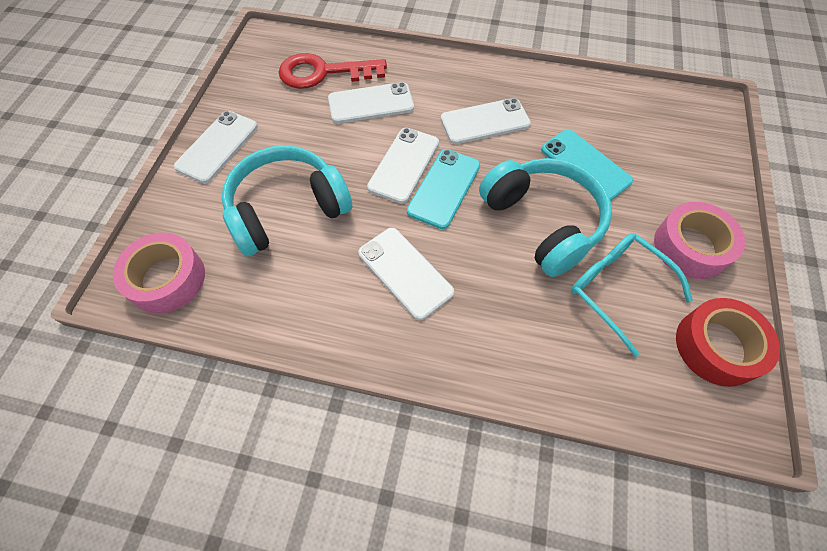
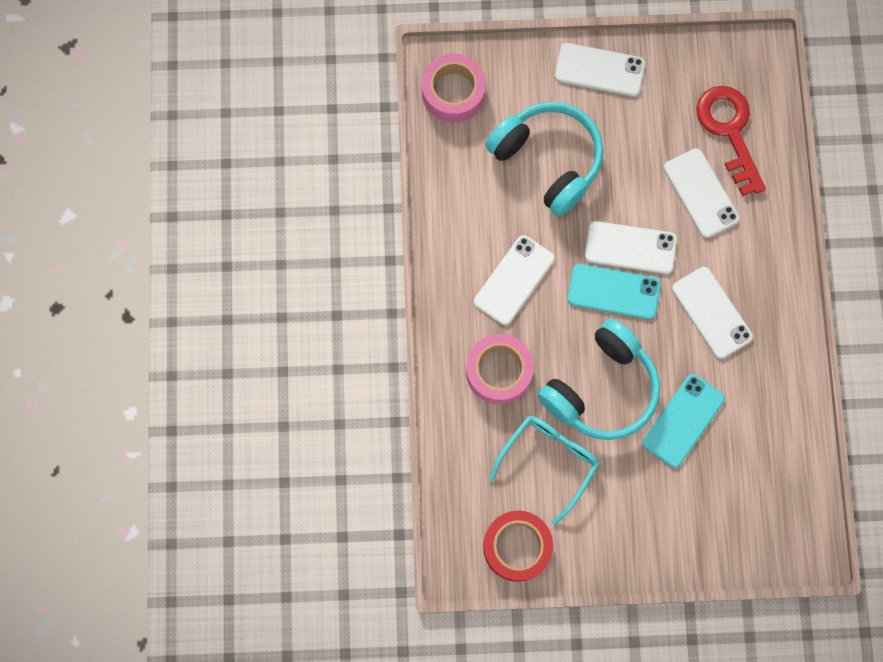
camera: 75 degrees right, 15 degrees up
pink tape [654,202,745,279] -> pink tape moved to [466,334,534,404]

